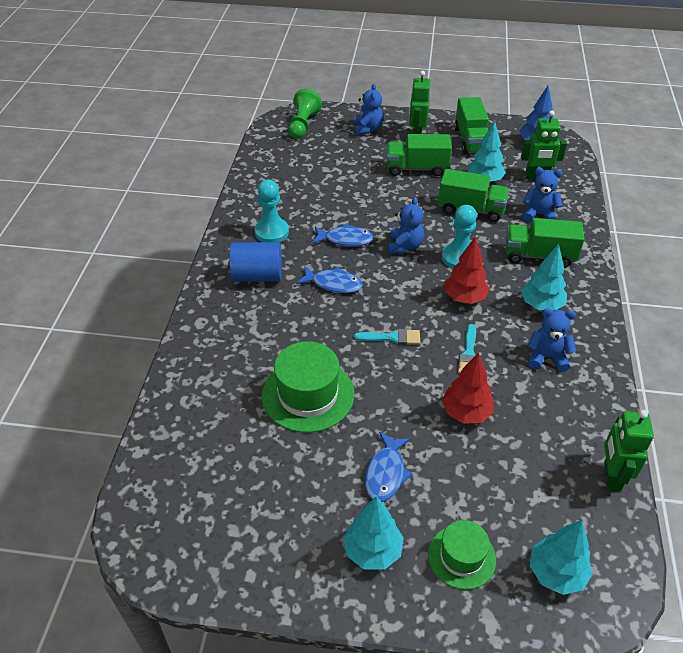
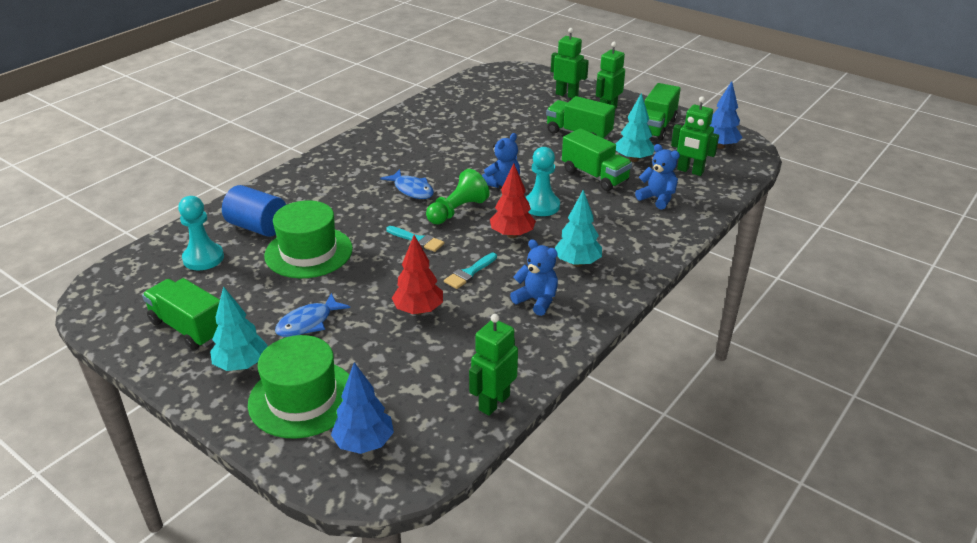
camera: 30 degrees right, 10 degrees down
blue cylinder [229,242,282,282] -> blue cylinder moved to [222,185,286,237]
turquoise pawn [255,180,289,242] -> turquoise pawn moved to [178,196,224,270]
green pawn [288,89,322,139] -> green pawn moved to [426,169,490,224]
blue fish [312,223,374,246] -> none
blue teddy bear [354,84,383,135] -> green robot [551,28,589,99]
green hat [428,520,496,590] -> green hat [248,335,349,439], size x1.62
green truck [506,218,585,268] -> green truck moved to [142,278,220,350]
turquoise tree [530,520,593,595] -> blue tree [331,362,394,454]

